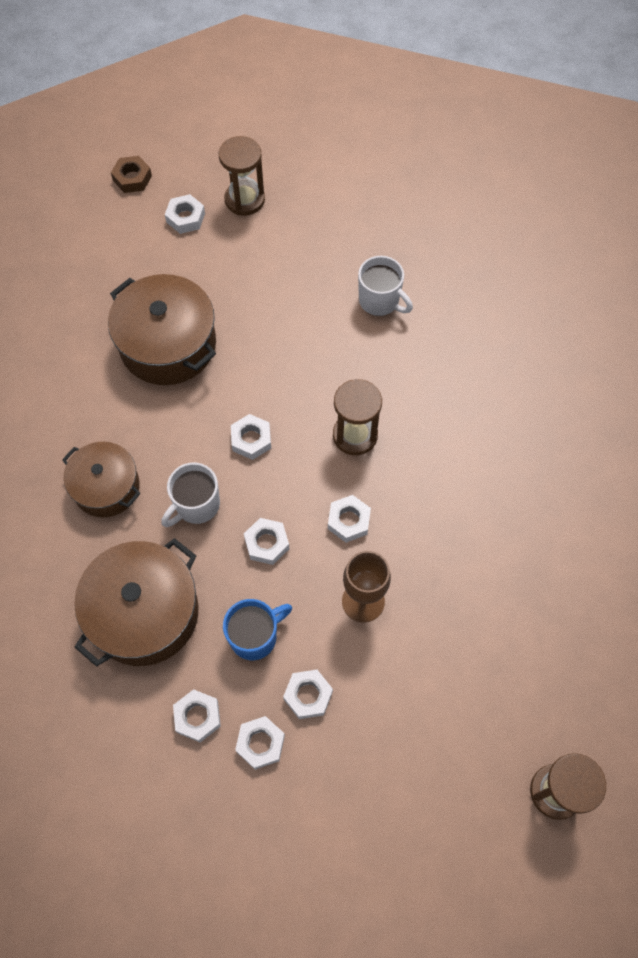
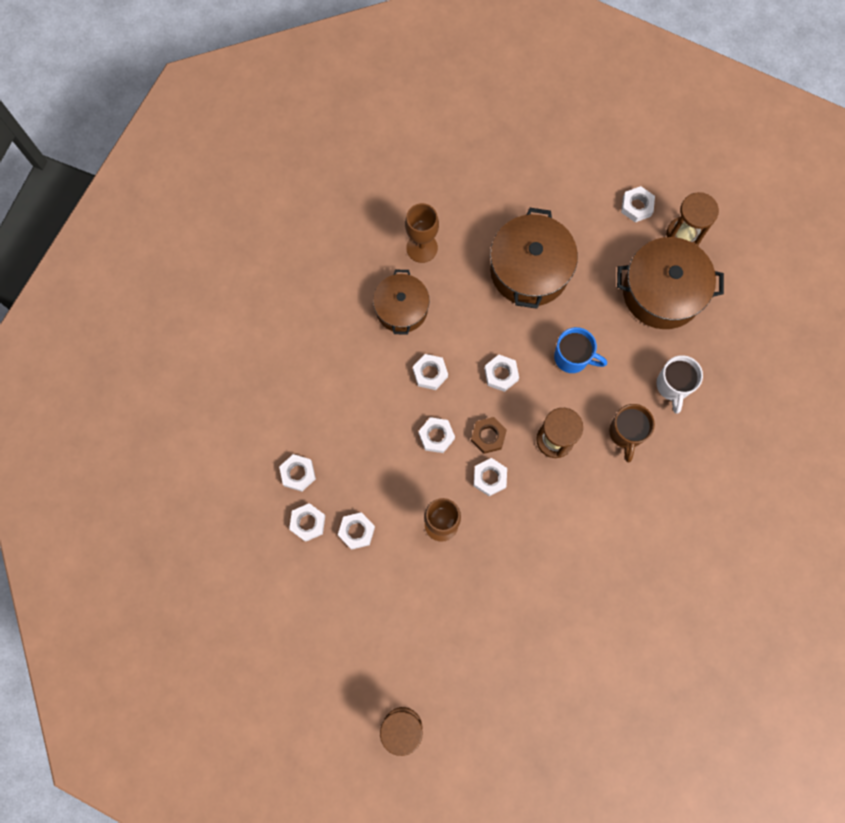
camera: 55 degrees right, 10 degrees up
brown pot [74,538,199,667] -> brown pot moved to [617,237,724,329]
brown nut [111,156,152,193] -> brown nut moved to [471,417,507,454]
white mug [161,462,220,527] -> white nut [413,354,448,390]
blue mug [223,599,292,660] -> blue mug moved to [554,327,607,373]
none -> brown goblet [405,203,439,263]
none -> brown mug [609,404,655,463]

